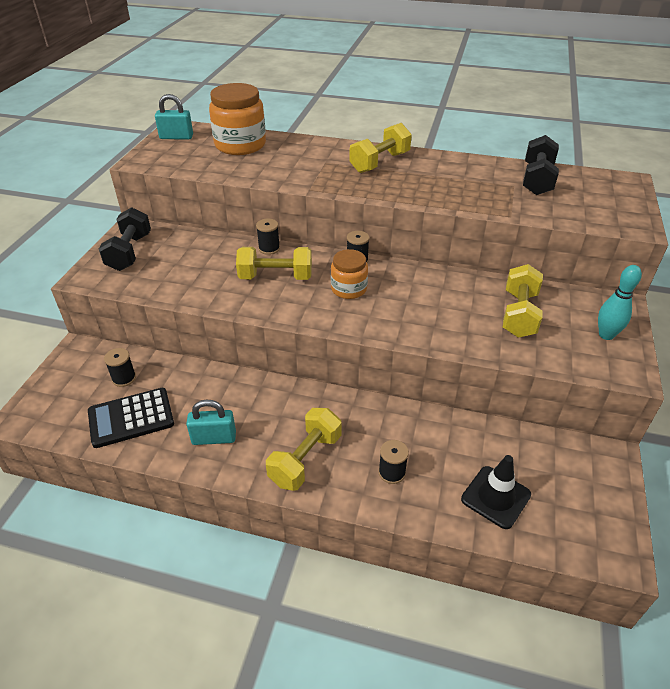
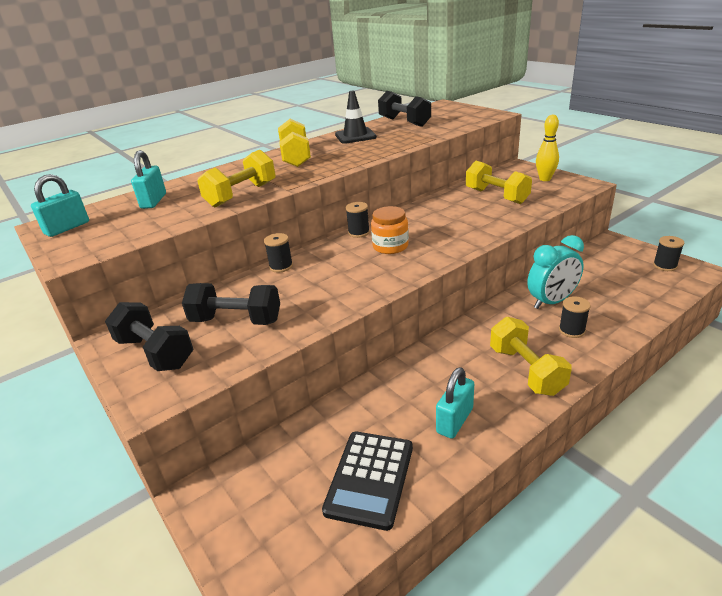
camera: 50 degrees left, 10 degrees down
black spool [104,348,136,387] -> black spool moved to [653,236,684,271]
orange jar [209,83,266,155] -> turquoise padlock [131,150,166,209]
yellow dumbbell [236,247,312,280] -> yellow dumbbell moved to [197,150,276,207]
black traffic cone [461,455,531,529] -> black traffic cone moved to [335,91,377,144]
turquoise bowling pin [598,265,642,340] -> yellow bowling pin [536,115,559,181]
none -> black dumbbell [182,283,280,325]
none -> turquoise clock [527,235,584,309]

